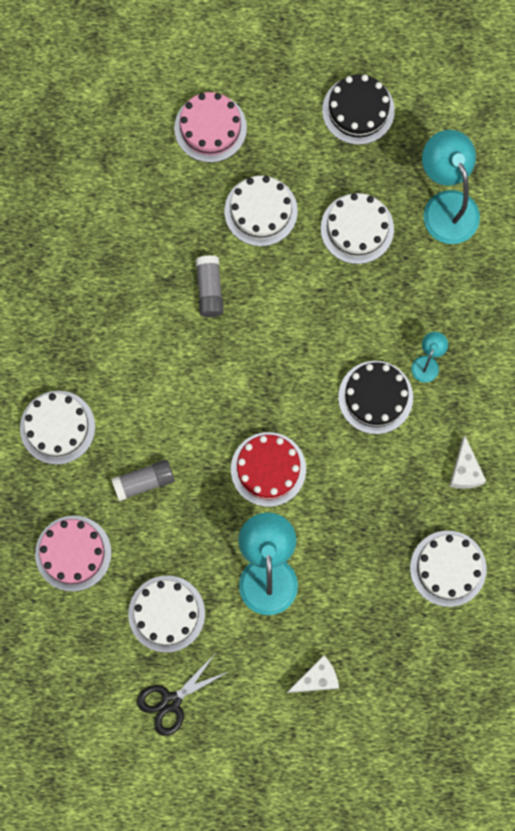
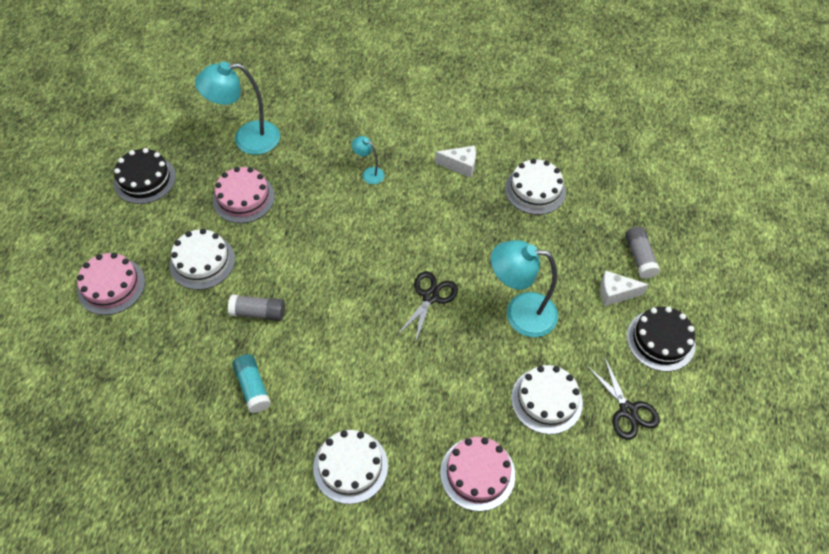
camera: 80 degrees left, 20 degrees down
grey glue stick [111,459,175,501] -> grey glue stick moved to [625,226,660,279]
red cake [231,432,306,507] -> black scissors [397,271,458,343]
white cheese [287,655,339,693] -> white cheese turned 75 degrees counterclockwise [600,271,649,306]
white cake [321,193,394,264] -> pink cake [213,167,275,223]
black cake [338,361,413,434] -> black cake moved to [627,307,696,372]
none -> turquoise glue stick [232,354,271,413]

